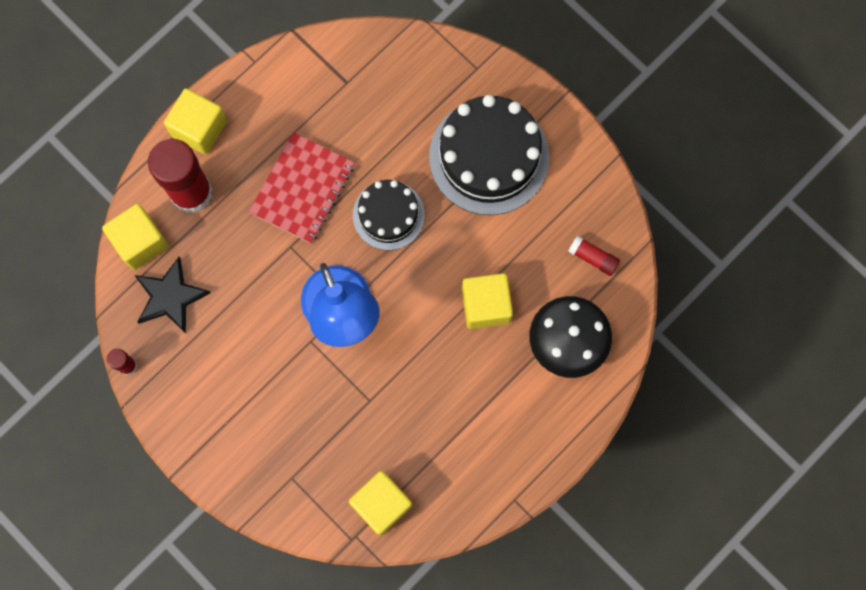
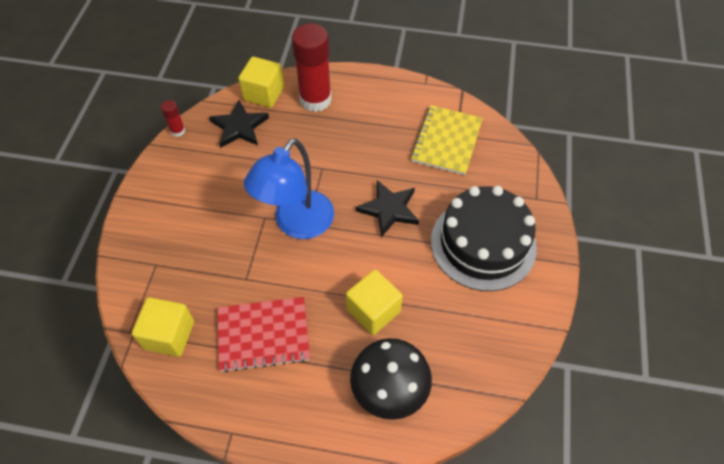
camera: 55 degrees right, 20 degrees down
yellow cube [164,88,227,155] -> none
red notebook [249,132,355,244] -> red notebook moved to [217,297,310,372]
black cake [353,180,425,250] -> black star [356,180,419,237]
red glue stick [568,235,620,276] -> none
none -> yellow notebook [411,105,483,175]

